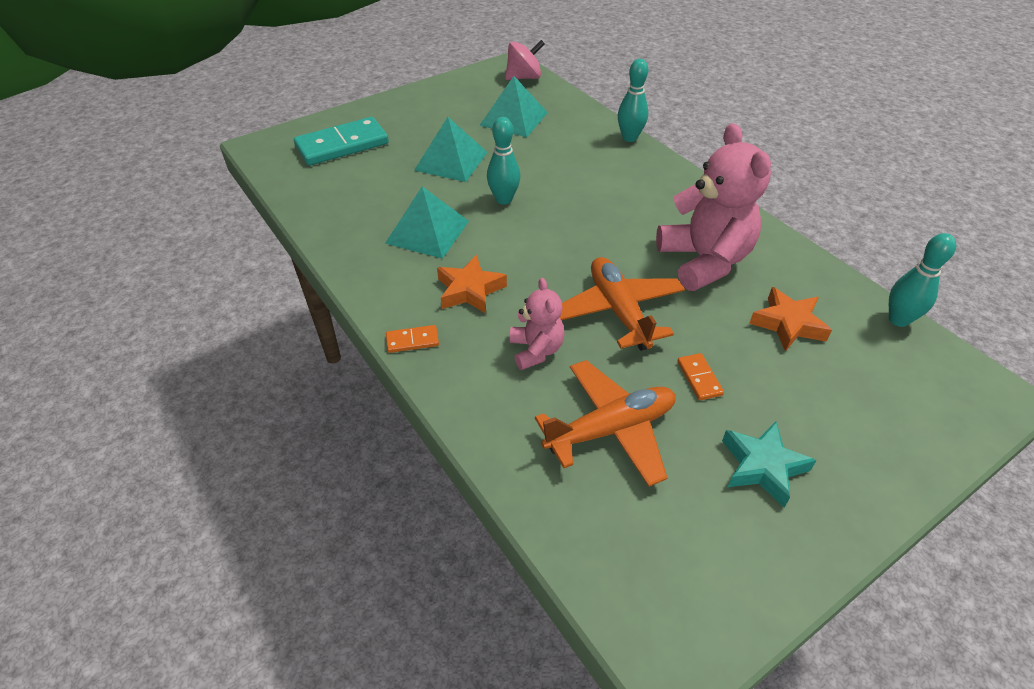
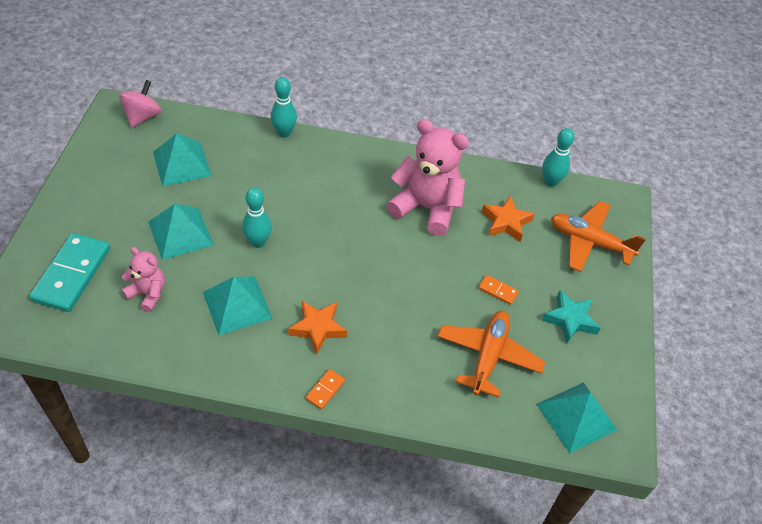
camera: 50 degrees left, 5 degrees up
pink teddy bear [510,278,565,370] -> pink teddy bear moved to [121,247,165,312]
orange plane [560,257,685,351] -> orange plane moved to [551,201,646,272]
none -> turquoise pyramid [537,382,617,453]

